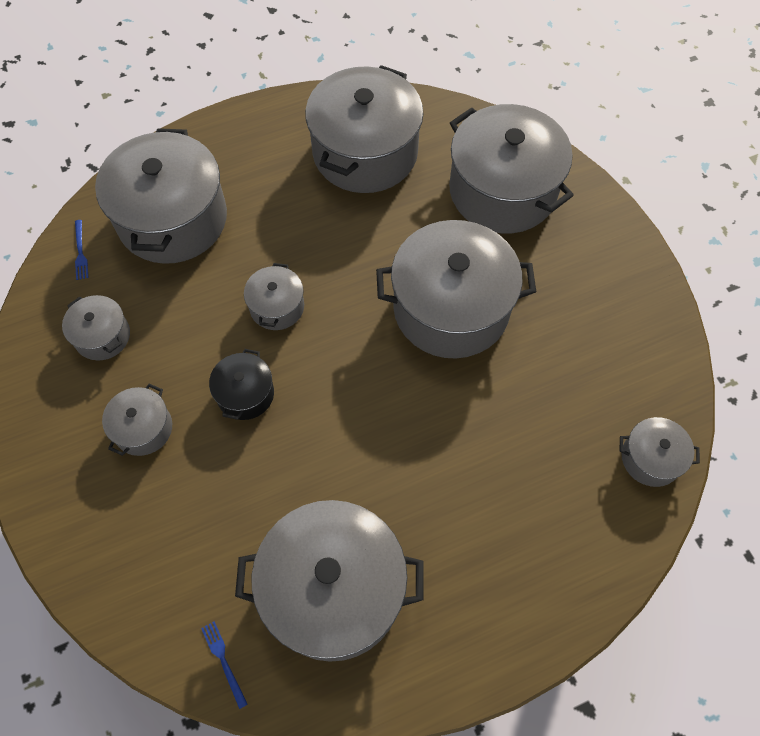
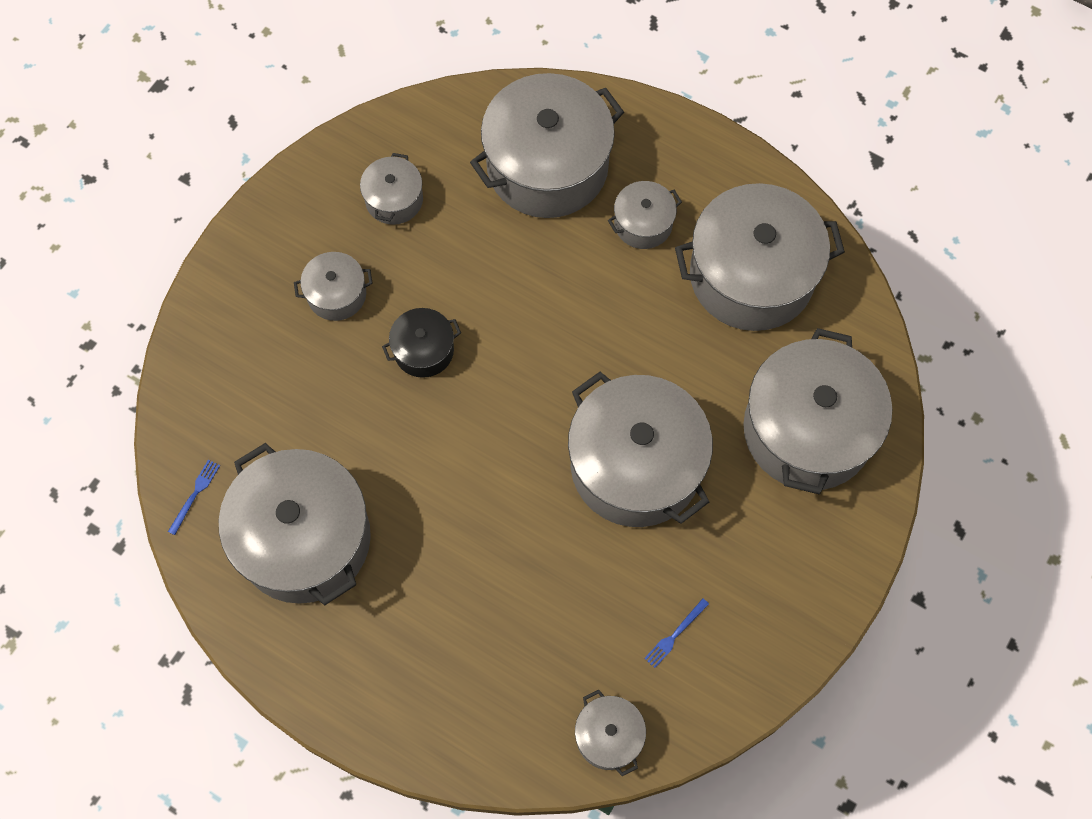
camera: 55 degrees right, 5 degrees up
blue fork [75,220,88,280] -> blue fork moved to [644,598,709,668]
grey pot [244,263,304,330] -> grey pot moved to [608,181,682,249]

